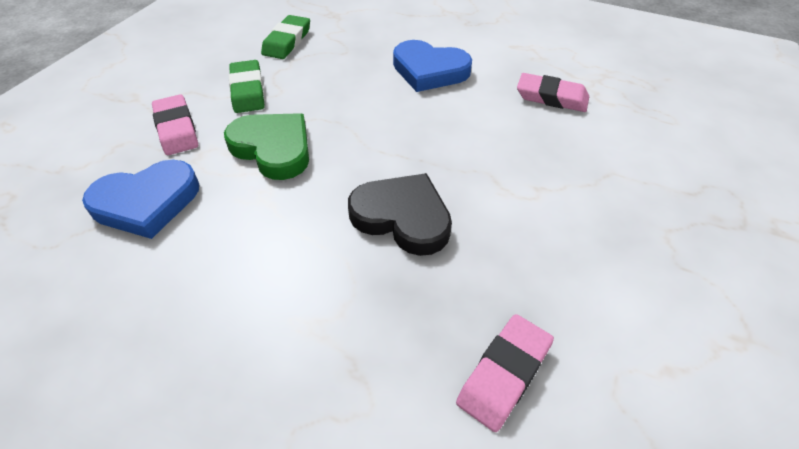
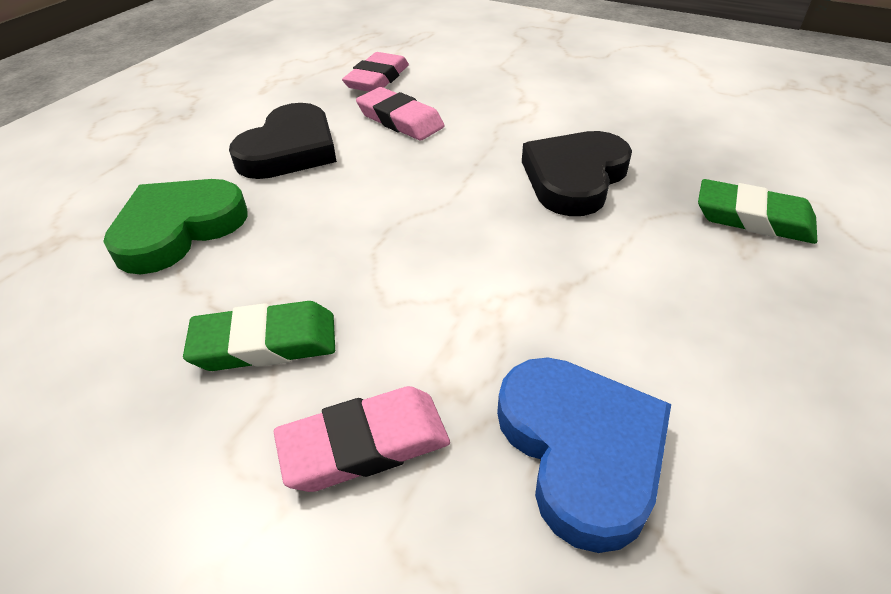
camera: 85 degrees left, 5 degrees down
green heart [224,113,309,180] -> green heart moved to [103,179,248,274]
green eraser [261,15,310,59] -> green eraser moved to [698,179,817,244]
blue heart [393,40,472,92] -> black heart [229,103,337,179]
pink eraser [456,314,554,432] -> pink eraser moved to [356,87,445,141]

